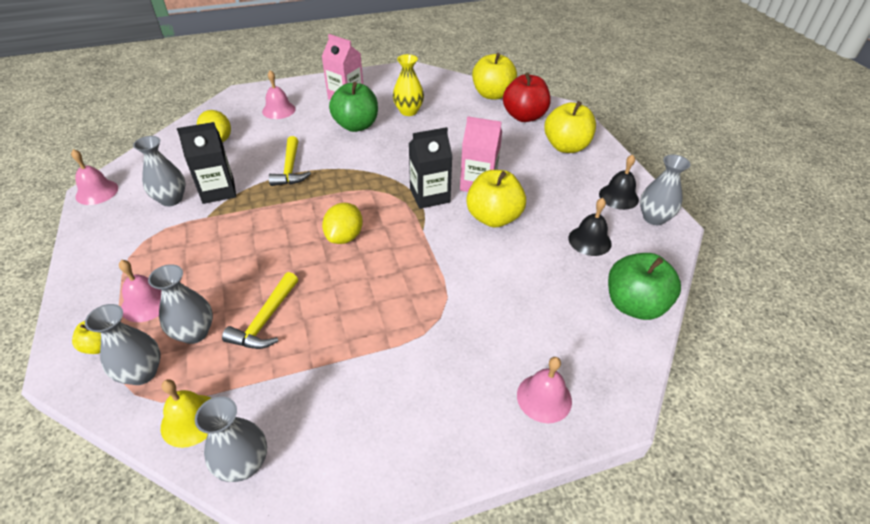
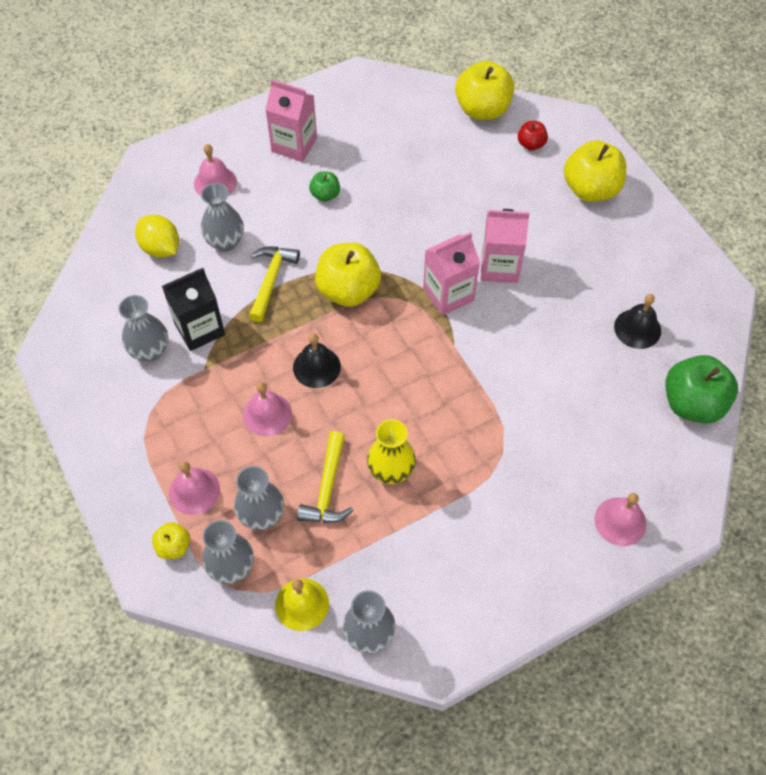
camera: 10 degrees left, 15 degrees up
pink bell [71,149,118,205] -> pink bell moved to [243,382,292,436]
yellow hammer [269,136,311,186] -> yellow hammer turned 150 degrees counterclockwise [249,246,300,322]
yellow lemon [322,203,363,244] -> none
green apple [329,82,378,132] -> green apple [309,171,340,202], size x0.50
yellow vase [393,54,424,116] -> yellow vase moved to [367,419,416,484]
black carton [409,127,453,209] -> pink carton [423,232,480,316]
yellow apple [466,170,526,228] -> yellow apple moved to [315,243,381,307]
red apple [503,72,551,122] -> red apple [518,121,548,151], size x0.50
black bell [599,154,639,210] -> black bell moved to [293,333,341,388]
grey vase [640,154,691,225] -> grey vase moved to [201,183,244,252]

